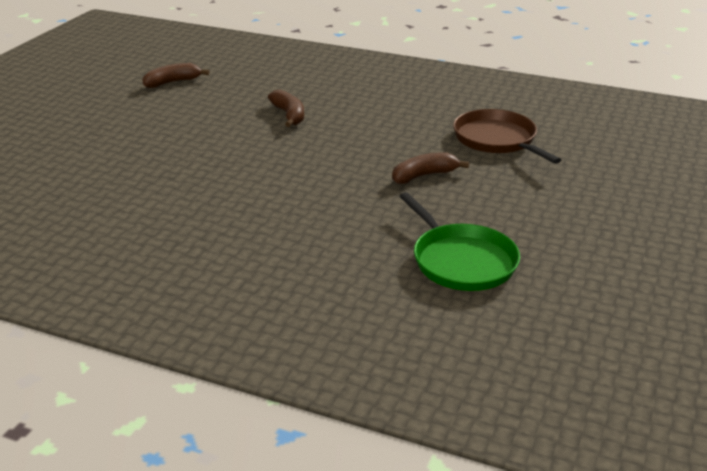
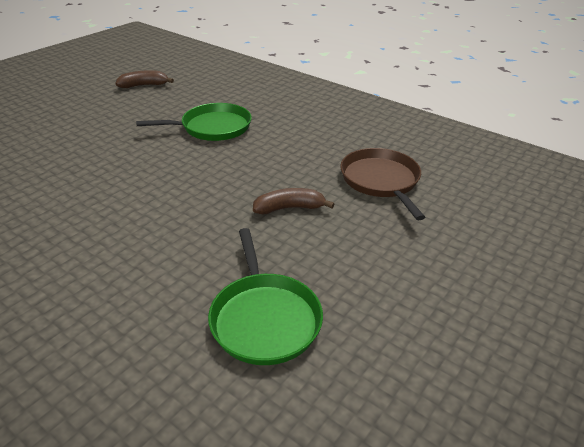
camera: 15 degrees right, 5 degrees up
brown banana [268,90,304,127] -> green pan [136,103,252,141]

